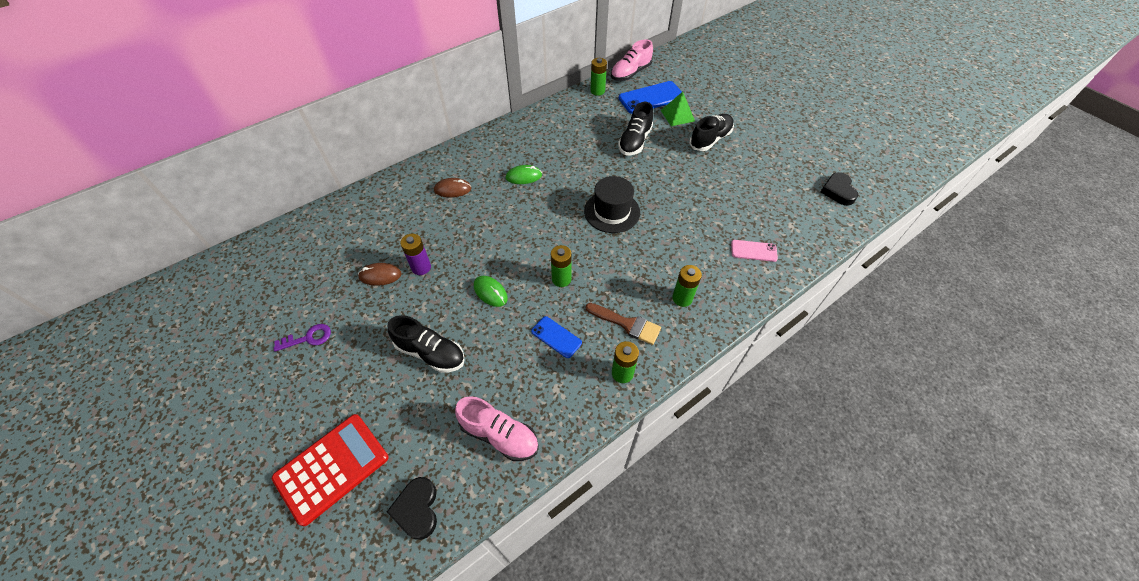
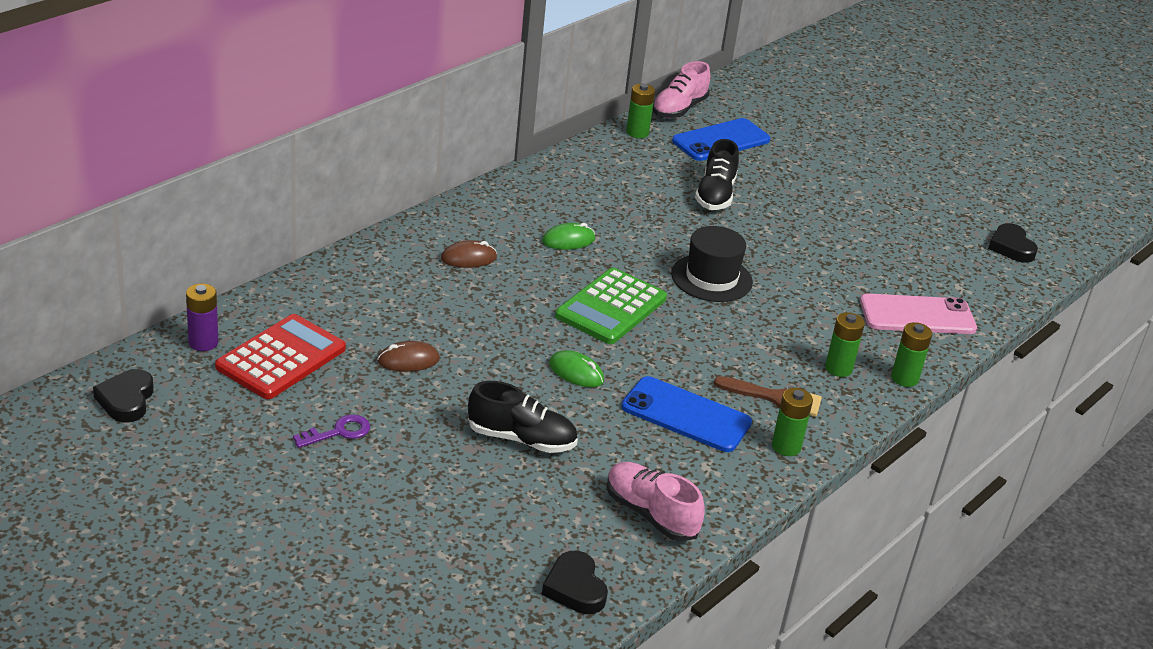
camera: 15 degrees left, 20 degrees down
red calculator [272,414,389,526] -> red calculator moved to [215,314,346,399]
purple battery [400,234,431,275] -> purple battery moved to [186,283,219,351]
pink shoe [455,396,539,461] -> pink shoe turned 150 degrees counterclockwise [607,462,705,541]
blue phone [531,316,582,358] -> blue phone [621,376,752,452], size x1.79
green battery [551,245,572,287] -> green battery moved to [891,322,932,387]
green pyramid [661,92,695,126] -> none
black shoe [689,114,734,151] -> none
pink phone [731,240,778,262] -> pink phone [860,293,977,334], size x1.79
none -> black heart [93,369,154,423]
none -> green calculator [555,268,667,344]

